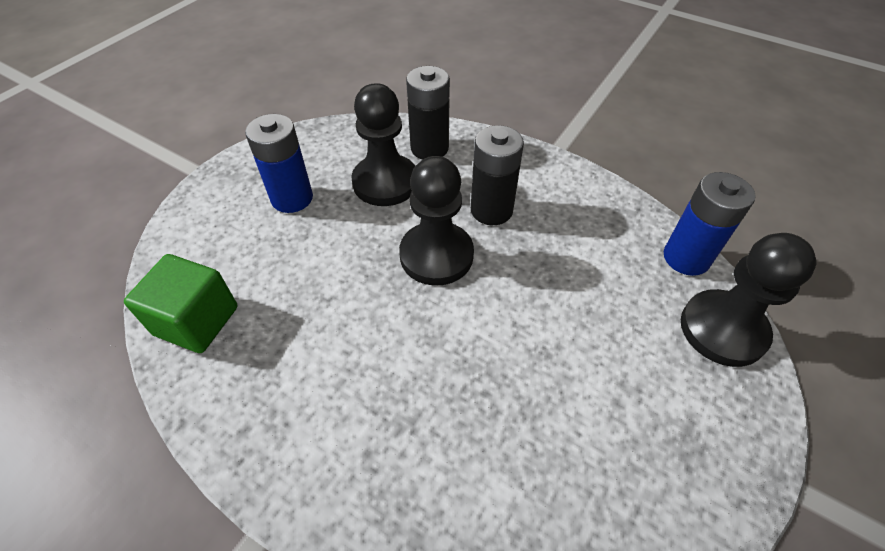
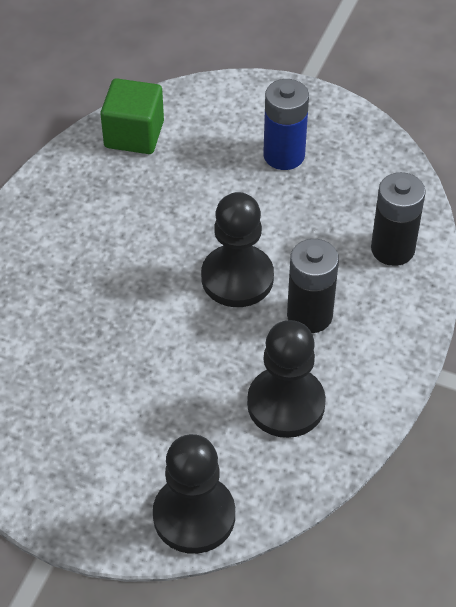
camera: 80 degrees right, 0 degrees up
black pawn [351,83,415,206] -> black pawn moved to [247,320,326,438]
blue battery [664,172,756,276] -> none

